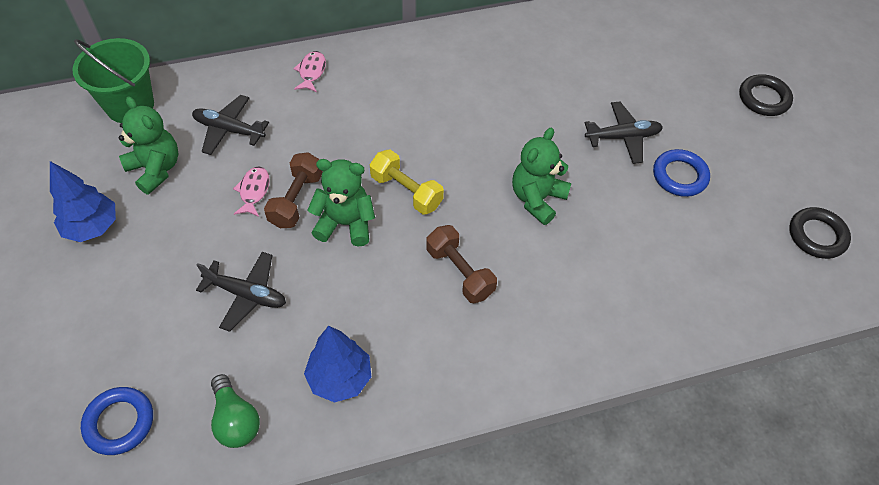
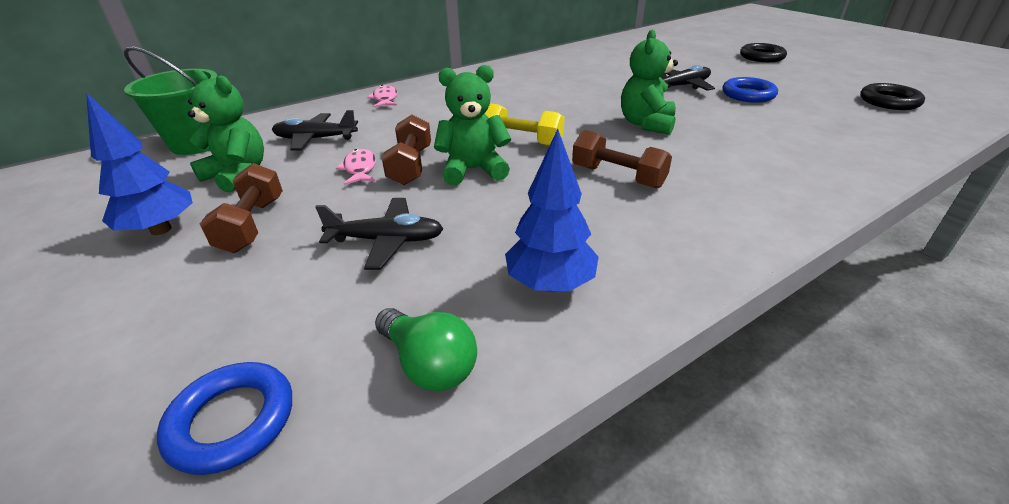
camera: 15 degrees left, 20 degrees down
none -> brown dumbbell [200,163,283,253]

